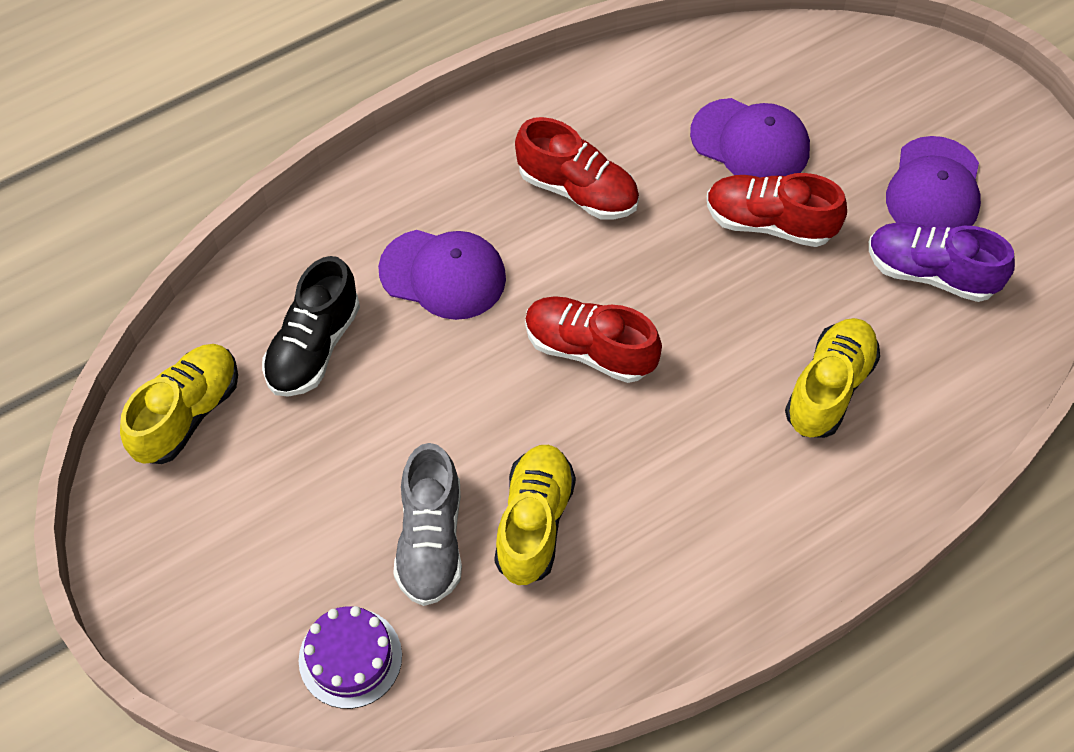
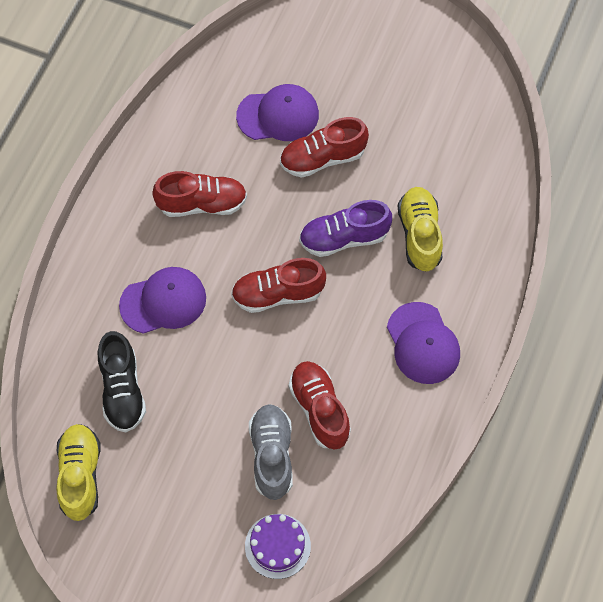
camera: 35 degrees left, 5 degrees up
grey shoe [393,443,462,606] -> grey shoe turned 150 degrees counterclockwise [249,404,293,500]
yellow shoe [494,445,576,585] -> red shoe [289,361,351,450]
purple shoe [869,222,1015,302] -> purple shoe moved to [299,200,392,257]
purple cap [886,136,981,228] -> purple cap moved to [387,302,460,384]

